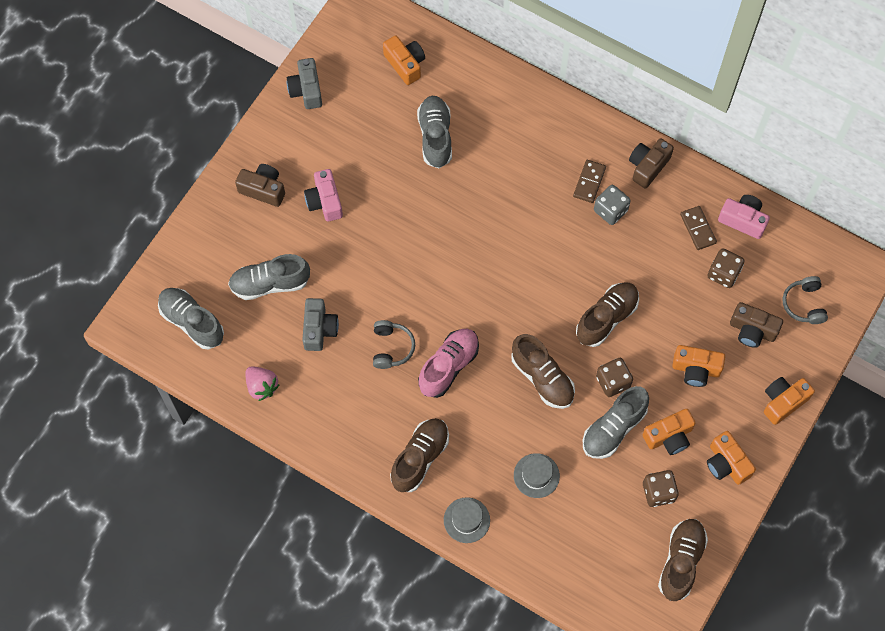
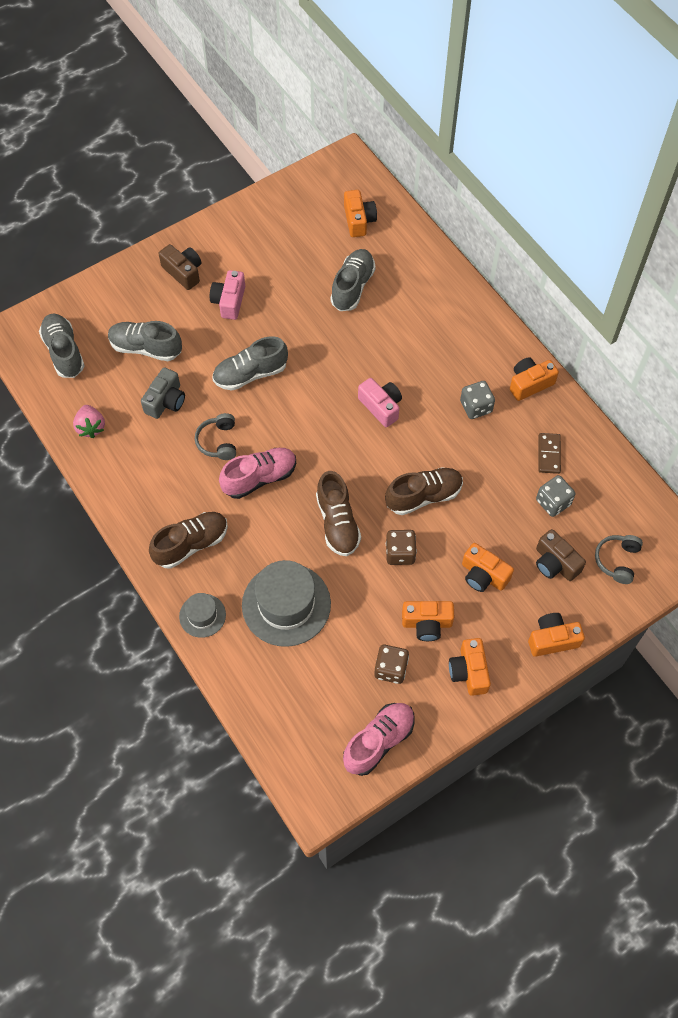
camera: 25 degrees right, 5 degrees down
grey camera [287,58,322,109] -> none
grey headphones [373,320,415,369] -> grey headphones turned 150 degrees clockwise [195,413,236,460]
grey hat [514,453,560,498] -> grey hat [242,560,331,647], size x1.91
brown domino [573,160,606,203] -> none
grey shoe [583,386,649,459] -> grey shoe moved to [212,336,288,391]
brown camera [629,138,674,188] -> orange camera [510,357,559,401]
brown shoe [658,519,708,601] -> pink shoe [343,703,415,776]
brown dice [707,248,744,288] -> grey dice [536,475,575,517]
pink camera [718,195,770,239] -> pink camera moved to [358,378,402,427]

